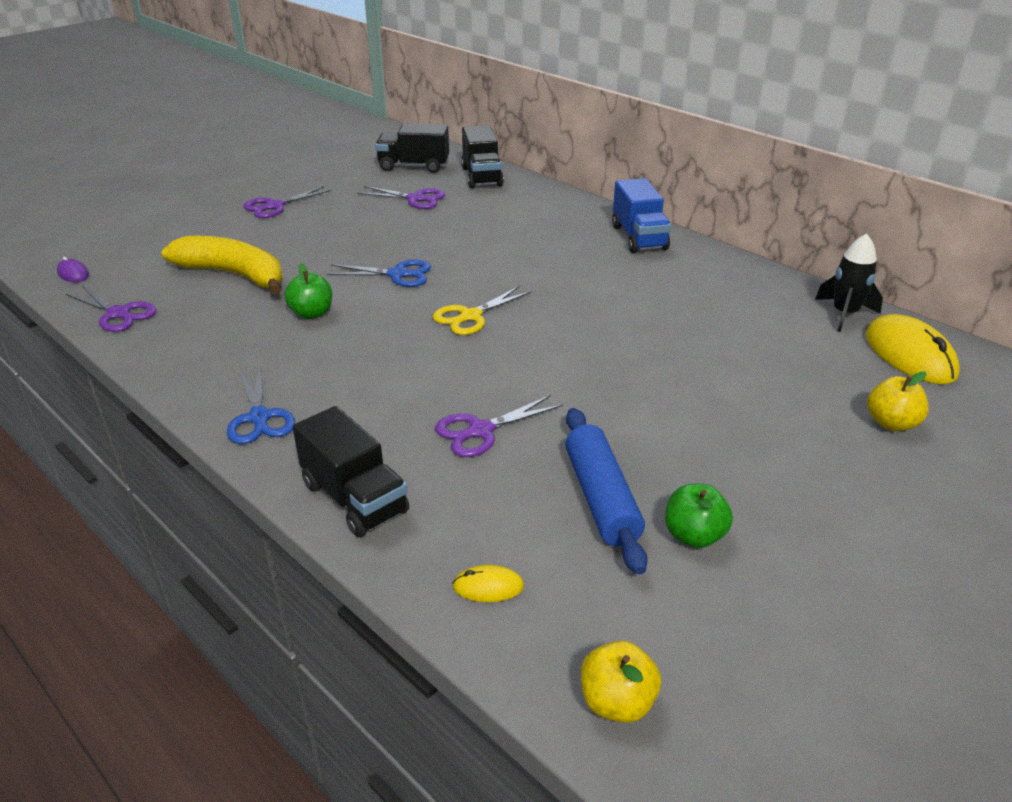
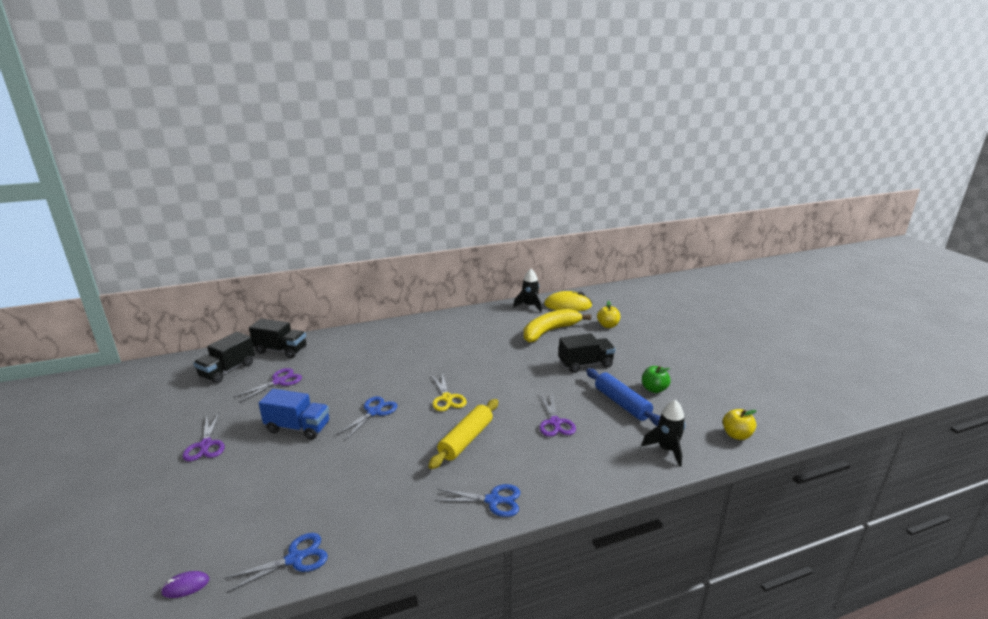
camera: 65 degrees left, 10 degrees down
purple scissors [66,286,156,332] -> blue scissors [224,533,328,593]
yellow banana [162,236,283,295] -> yellow banana moved to [524,309,591,343]
green apple [285,263,332,319] -> none
black truck [292,406,409,537] -> black truck moved to [558,333,615,373]
yellow mouse [452,565,524,602] -> black rocket [641,400,686,467]
blue rolling pin [565,408,648,574] -> blue rolling pin turned 45 degrees clockwise [586,368,661,426]
blue truck [612,178,671,253] -> blue truck moved to [259,389,329,440]
none -> yellow rolling pin [428,399,498,469]

